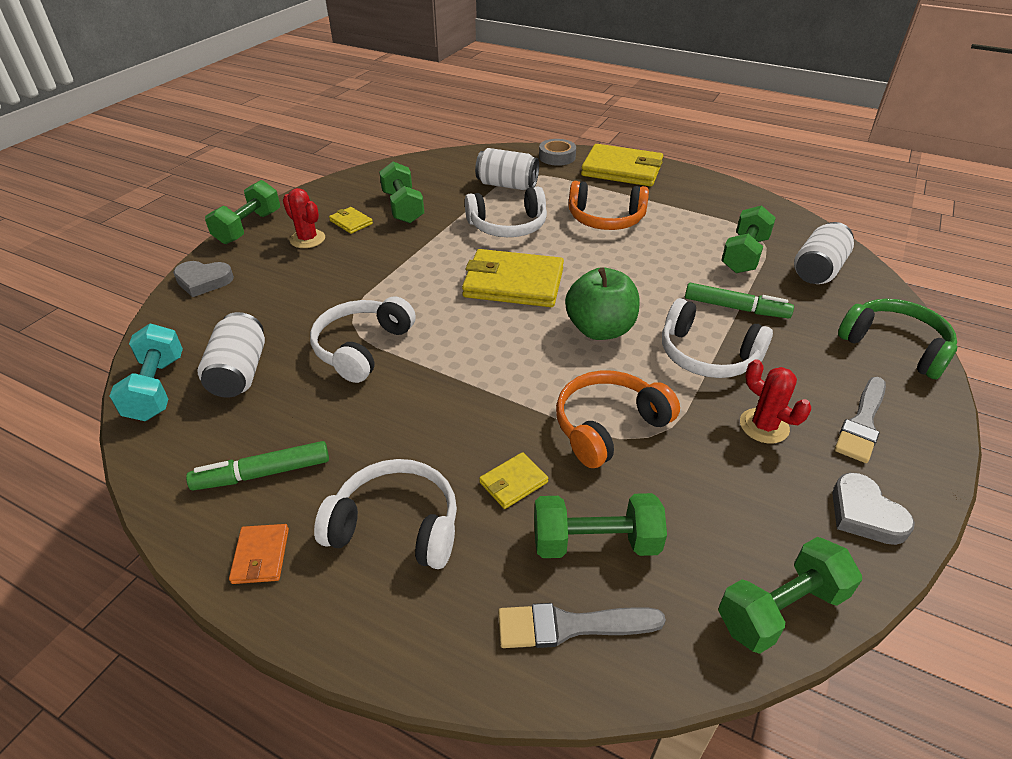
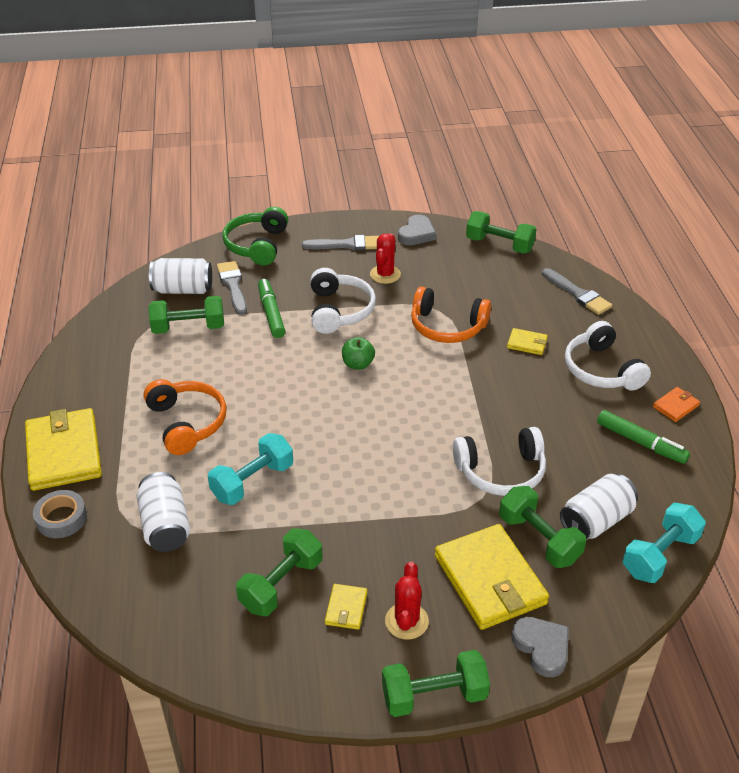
camera: 125 degrees left, 0 degrees up
yellow wallet [462,249,564,307] -> yellow wallet moved to [435,524,549,630]
white headphones [465,187,547,237] -> turquoise dumbbell [208,433,293,505]
green dumbbell [534,493,667,558] -> green dumbbell moved to [499,486,586,568]
green apple [565,267,639,340] -> green apple [342,337,375,370], size x0.56
none -> grey brush [217,261,247,315]

